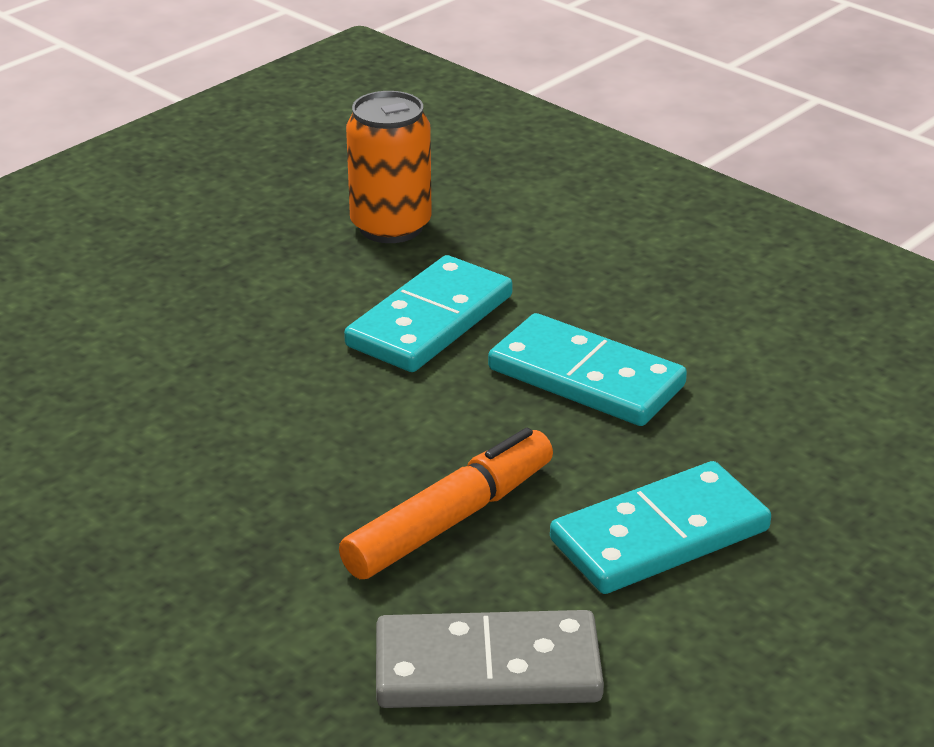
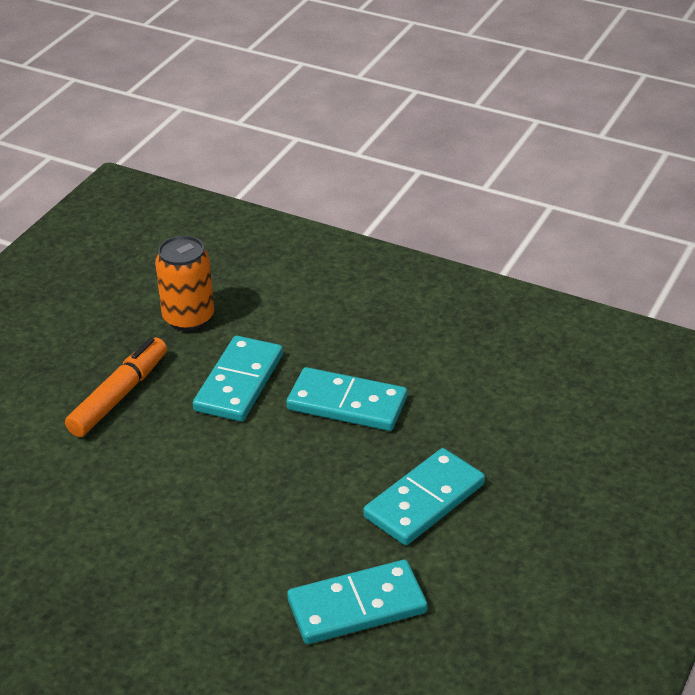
camera: 15 degrees left, 5 degrees up
orange marker [339,428,553,579] -> orange marker moved to [65,337,167,437]
grey domino [376,610,604,708] -> turquoise domino [287,560,427,644]

